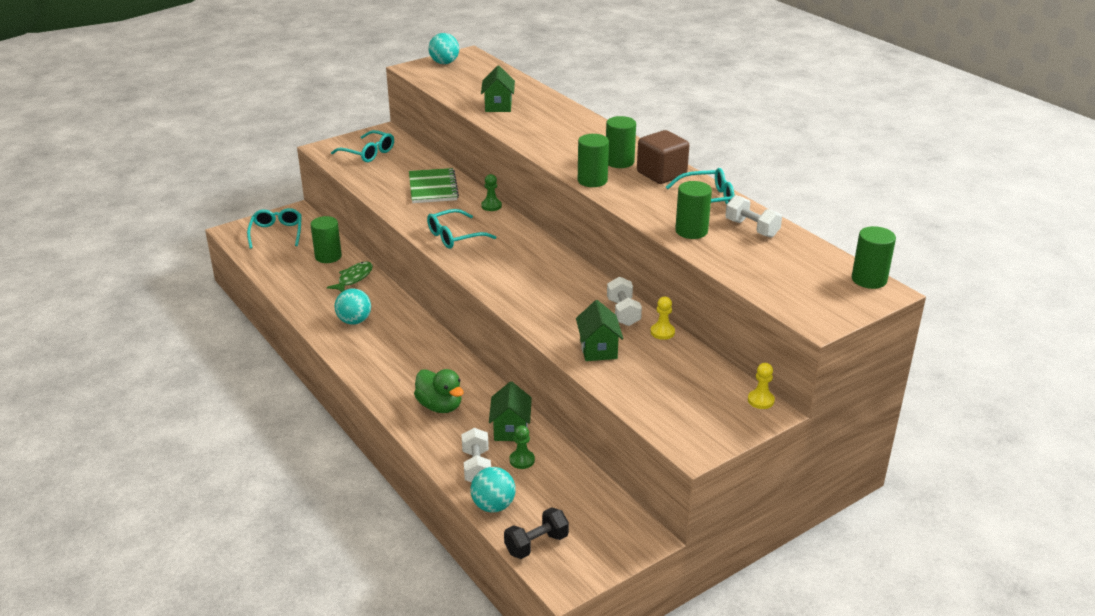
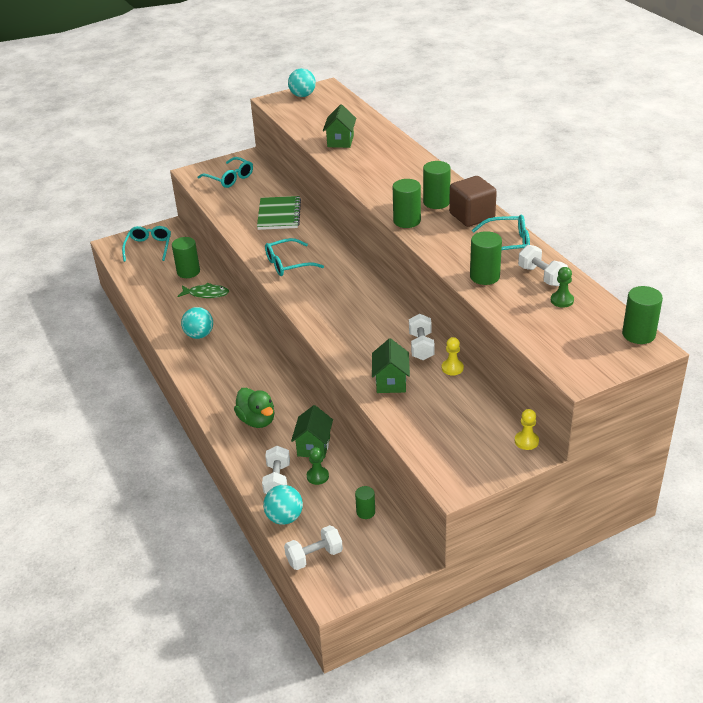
camera: 10 degrees right, 5 degrees up
green fish [327,261,373,292] -> green fish turned 60 degrees clockwise [177,283,229,298]
green pawn [481,174,502,211] -> green pawn moved to [551,267,574,308]
black dumbbell [504,507,569,559] -> white dumbbell [284,525,343,570]
none -> green cylinder [355,486,375,519]

